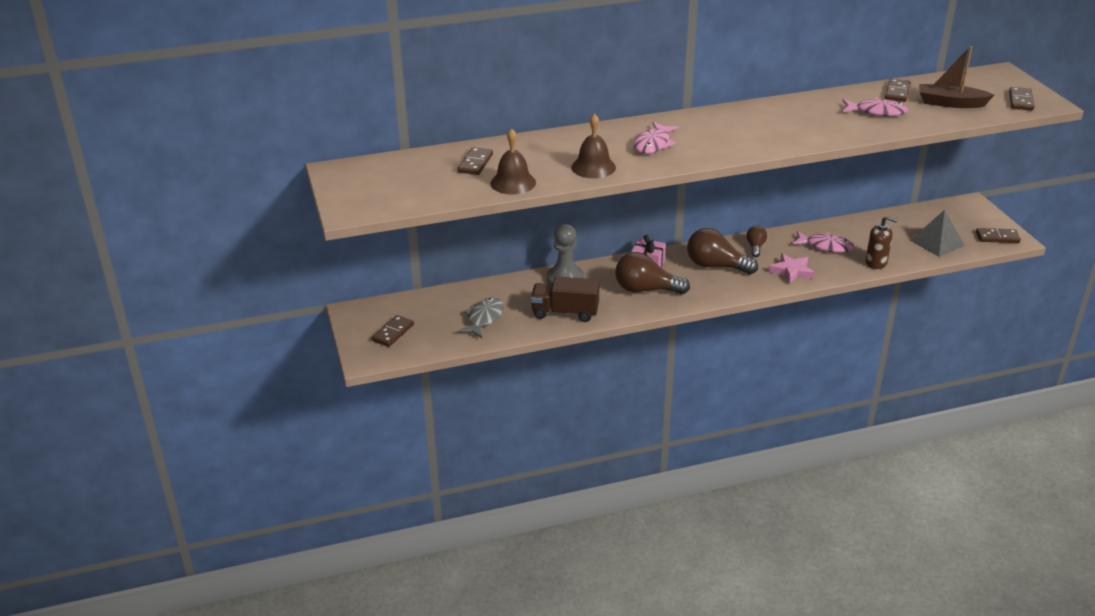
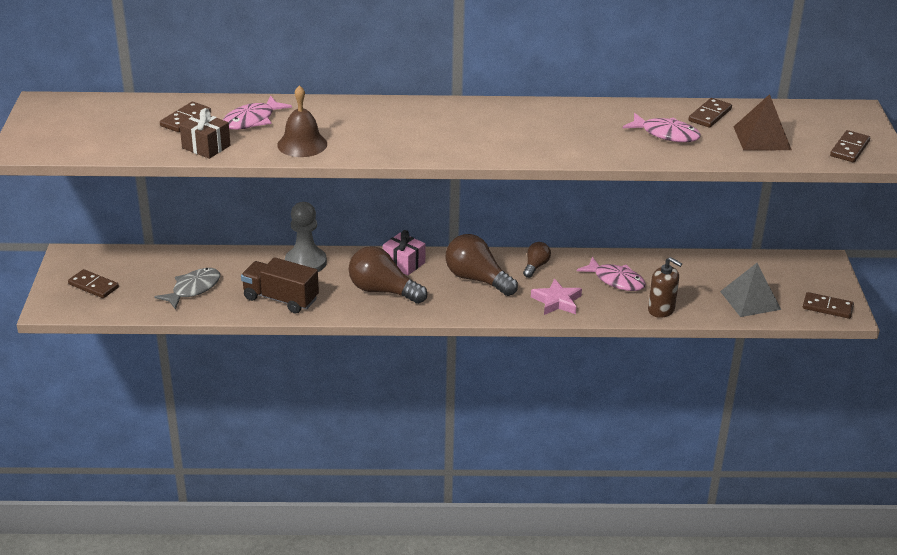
camera: 15 degrees right, 0 degrees up
brown domino [372,315,414,347] -> brown domino turned 75 degrees clockwise [68,269,119,298]
brown bell [490,128,536,194] -> brown gift [180,108,230,159]
pink fish [634,122,679,154] -> pink fish moved to [223,95,292,130]
brown boat [919,46,994,108] -> brown pyramid [733,94,792,151]

